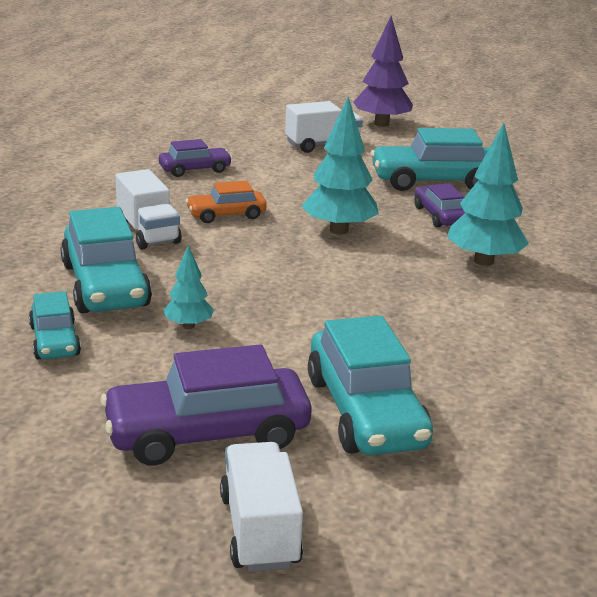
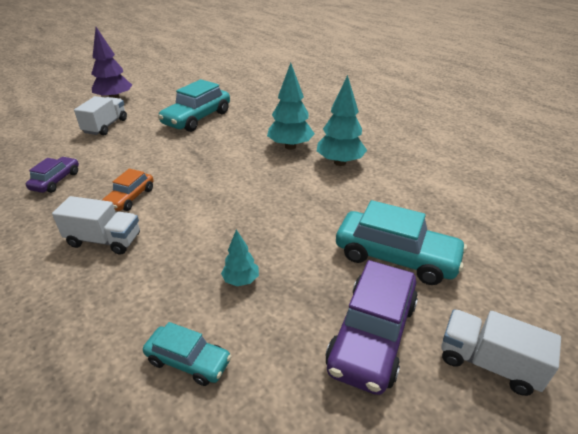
camera: 50 degrees left, 10 degrees up
turquoise car [61,207,152,313] -> none
turquoise tree [302,96,379,234] -> turquoise tree moved to [317,75,367,166]
purple car [414,184,466,227] -> none

